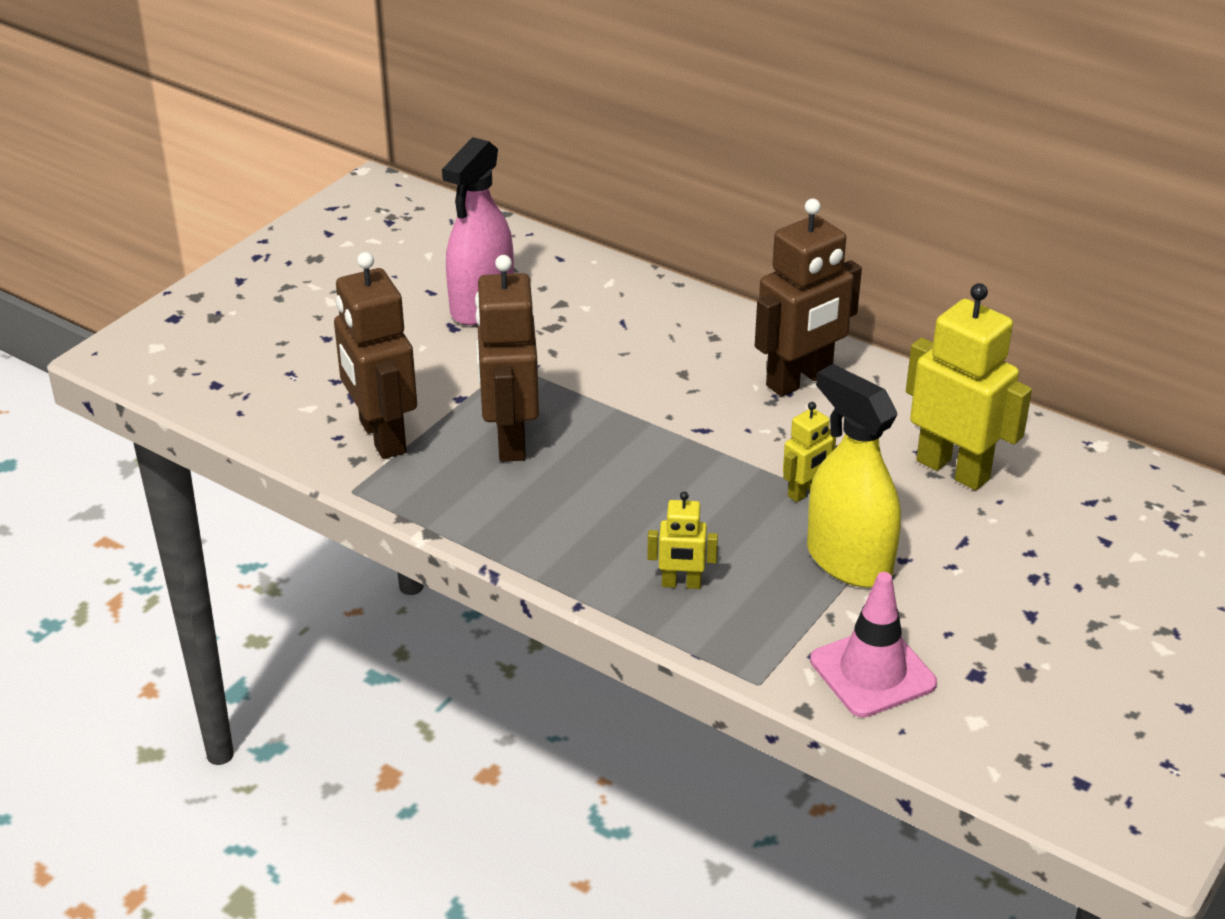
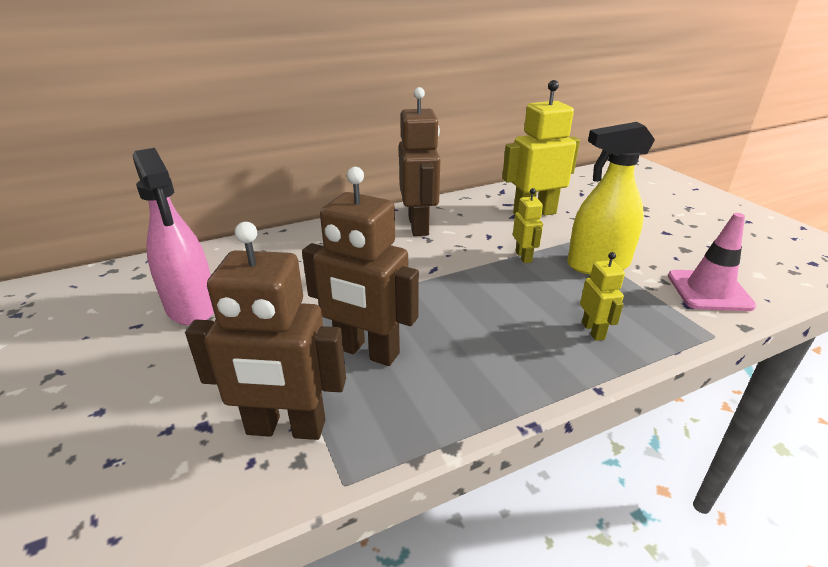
camera: 60 degrees left, 5 degrees down
yellow robot [647,491,718,589] -> yellow robot turned 45 degrees counterclockwise [580,252,625,341]

